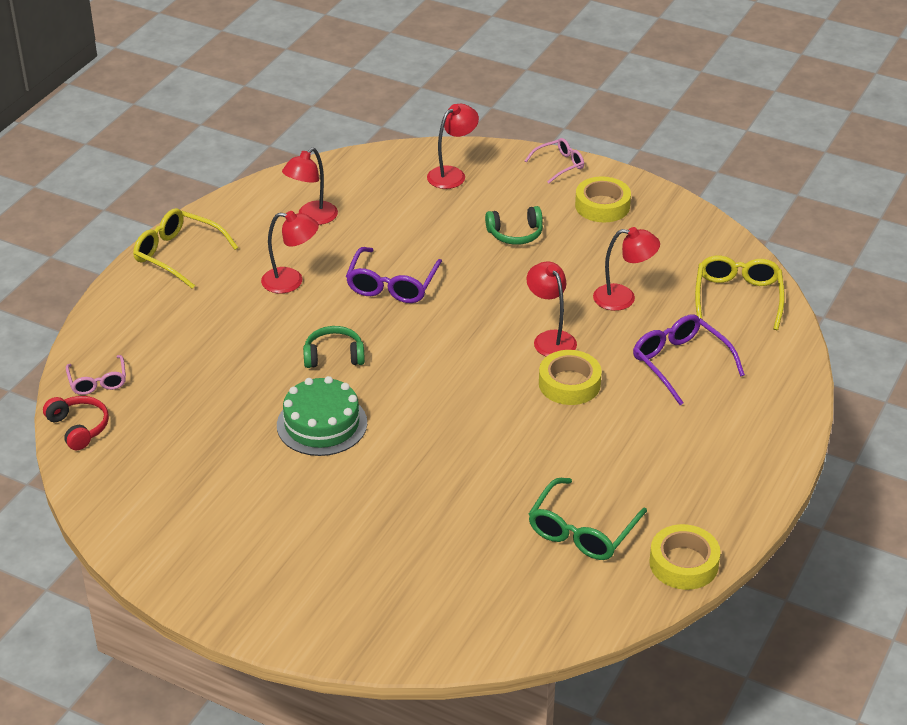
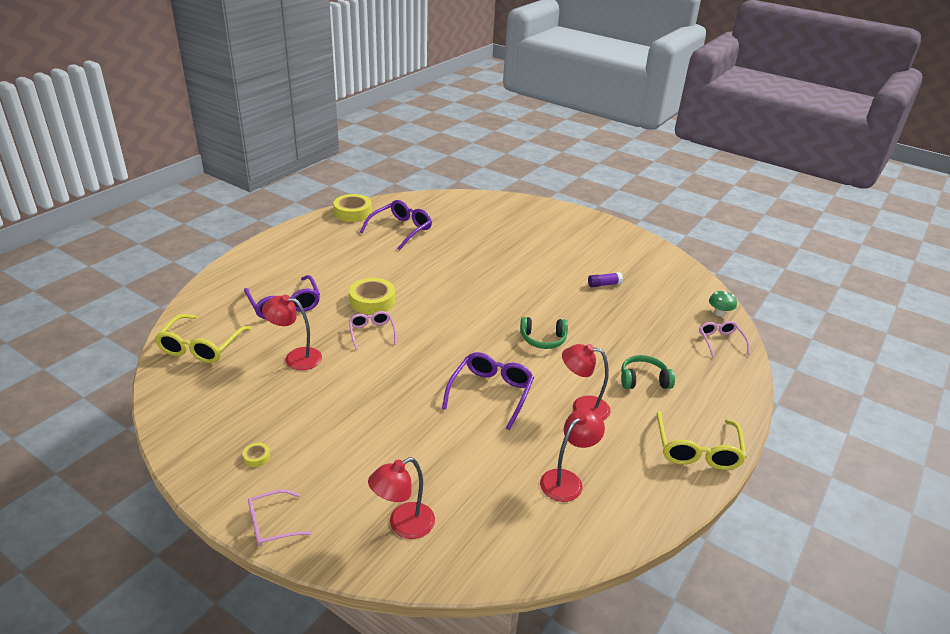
camera: 175 degrees left, 5 degrees down
red headphones [43,396,109,450] -> green mushroom [709,290,737,316]
yellow glasses [133,208,238,289] -> yellow glasses turned 60 degrees clockwise [657,411,747,470]
green cake [277,376,367,456] -> none
green headphones [485,206,543,245] -> green headphones moved to [621,355,675,389]
red lamp [527,262,577,356] -> pink glasses [349,311,397,350]
green glasses [529,478,647,560] -> purple glasses [360,200,432,250]
yellow tape [575,176,631,222] -> yellow tape [243,443,270,467], size x0.43
none -> purple glue stick [588,272,623,287]

